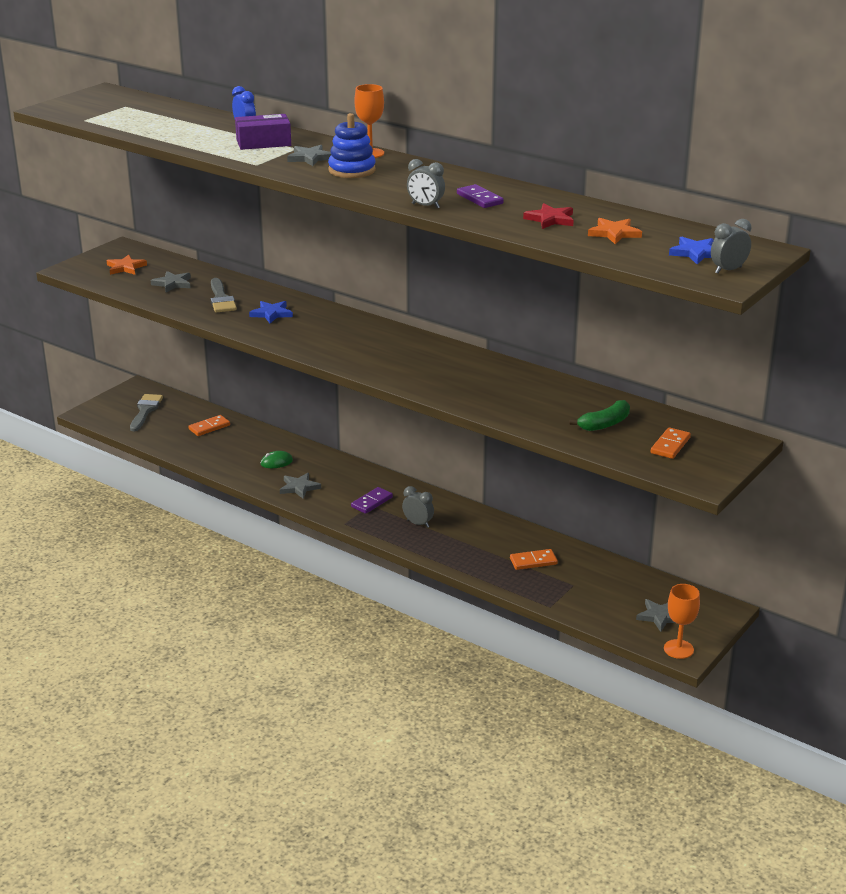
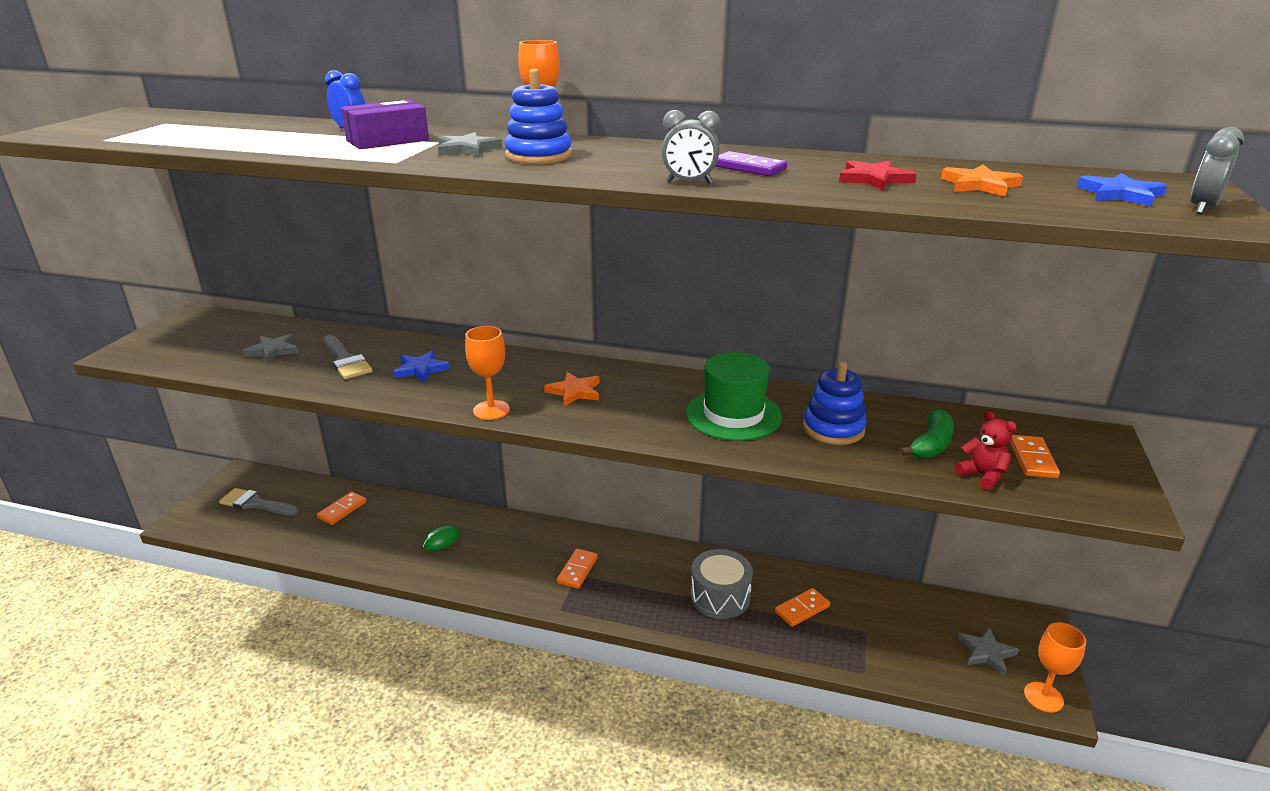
camera: 20 degrees left, 0 degrees up
orange star [106,255,147,275] -> orange star moved to [544,372,600,407]
grey brush [130,394,163,431] -> grey brush turned 60 degrees counterclockwise [219,488,299,516]
grey star [280,473,321,499] -> none
purple domino [351,487,393,514] -> orange domino [557,548,598,589]
grey clock [402,486,434,528] -> none
none -> orange goblet [465,326,510,420]
none -> green hat [686,352,782,441]
none -> grey drum [690,549,753,619]
none -> blue stacking toy [803,361,867,445]
none -> red teddy bear [955,411,1017,490]

